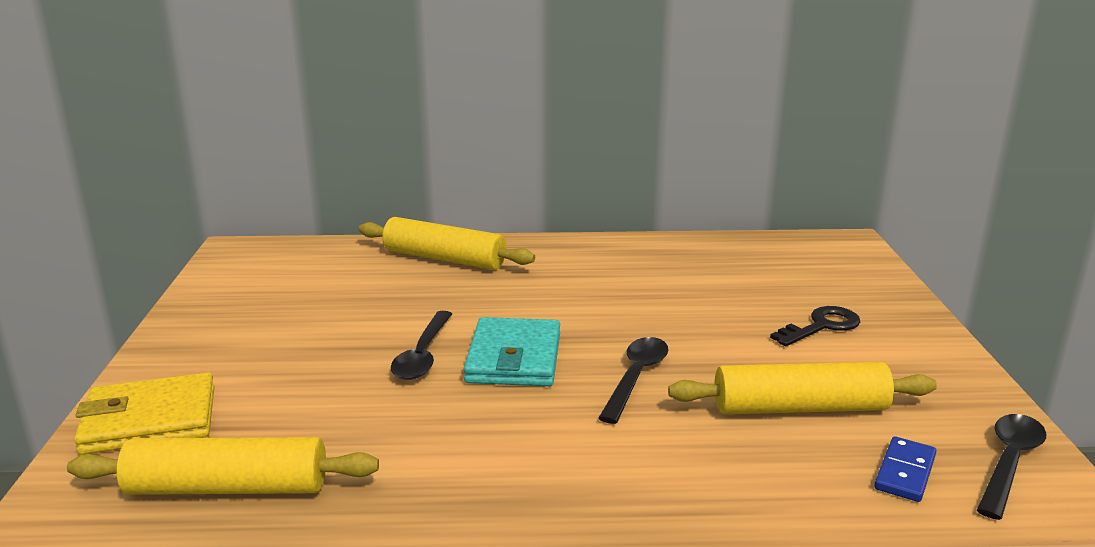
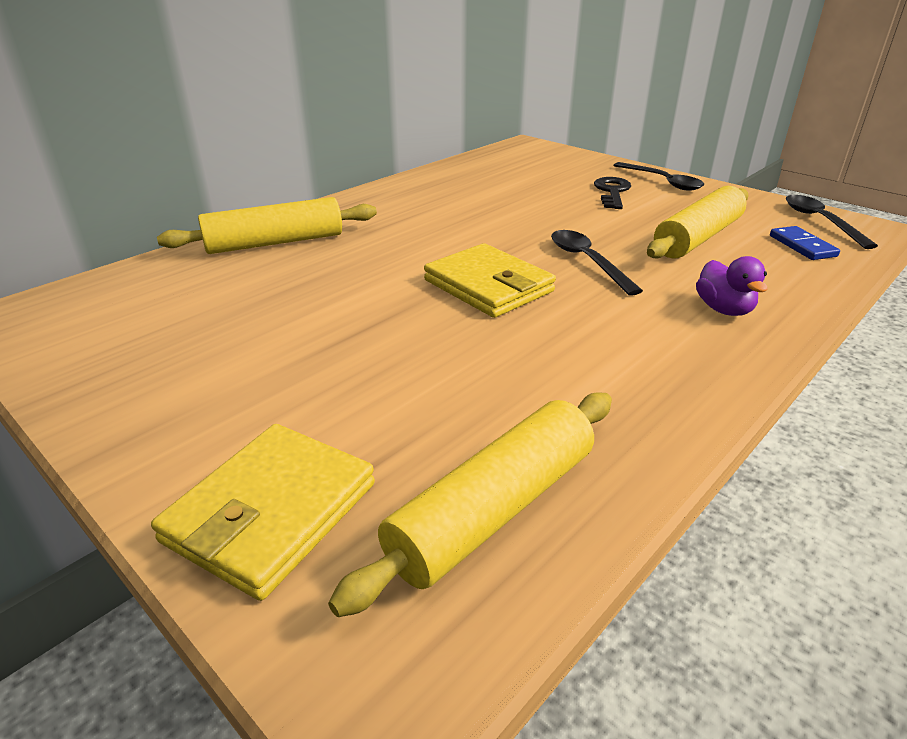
camera: 45 degrees left, 10 degrees up
black spoon [391,311,452,380] -> black spoon moved to [613,162,704,191]
turquoise wallet [463,317,560,386] -> yellow wallet [424,243,556,318]
none -> purple duck [696,256,768,316]

